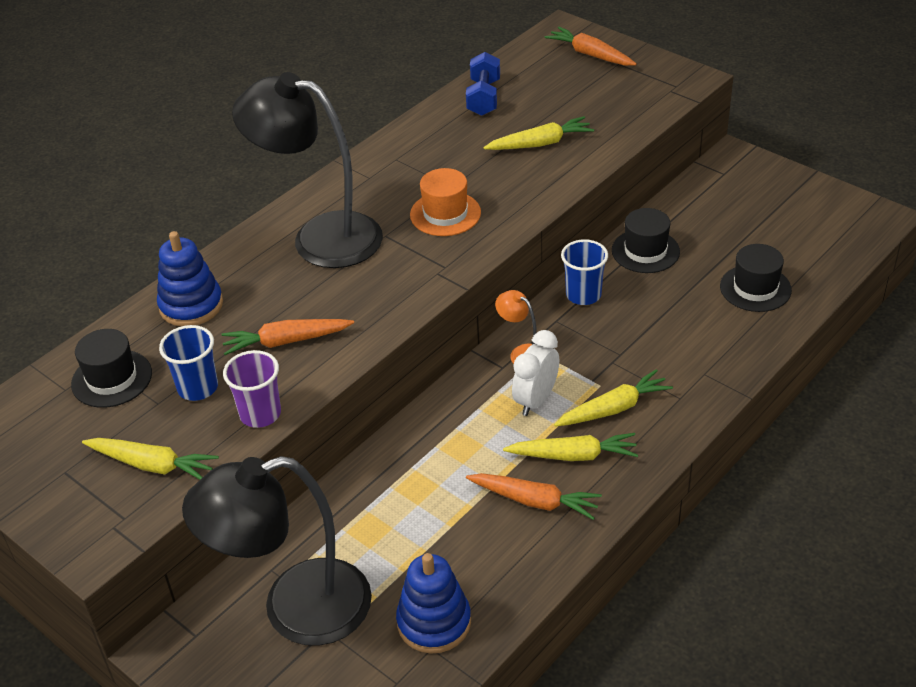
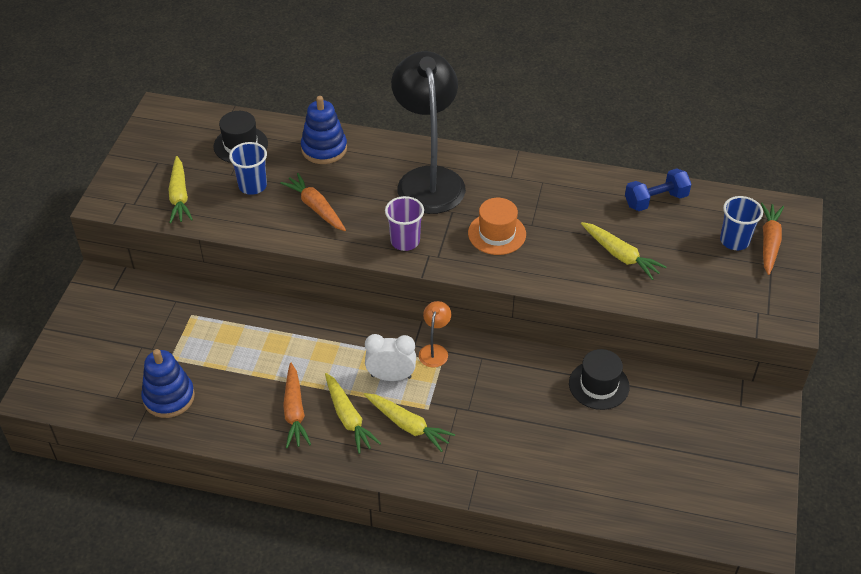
camera: 60 degrees right, 5 degrees up
black lamp [182,456,372,646] -> none
purple cup [223,350,281,428] -> purple cup moved to [385,196,424,251]
blue cup [561,239,608,305] -> blue cup moved to [720,196,763,250]
black hat [720,244,792,312] -> none

